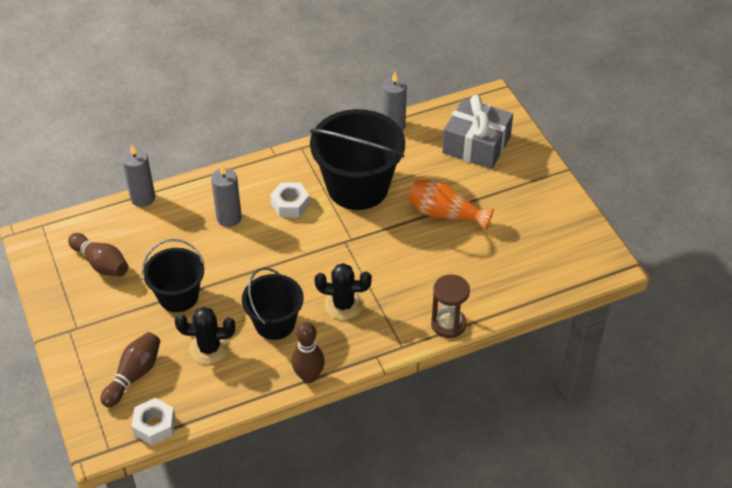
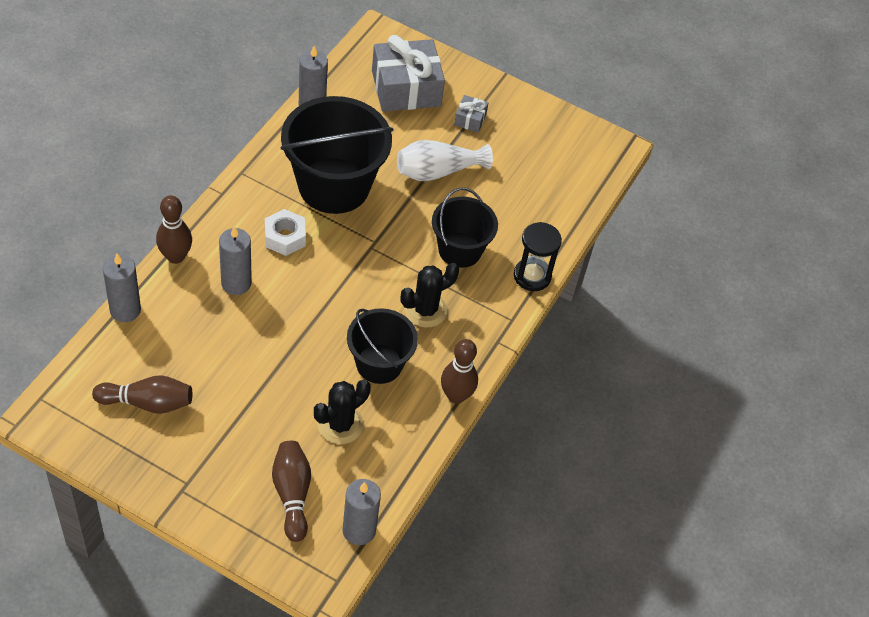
camera: 45 degrees left, 5 degrees up
white nut [131,398,175,445] -> grey candle [343,479,381,545]
black bucket [142,239,204,312] -> black bucket moved to [432,188,498,268]
orange vase [408,179,494,231] -> white vase [397,140,493,181]
brown hourglass [431,274,470,338] -> black hourglass [514,222,562,291]
none -> brown bowling pin [156,195,192,264]
none -> grey gift [454,95,489,133]

